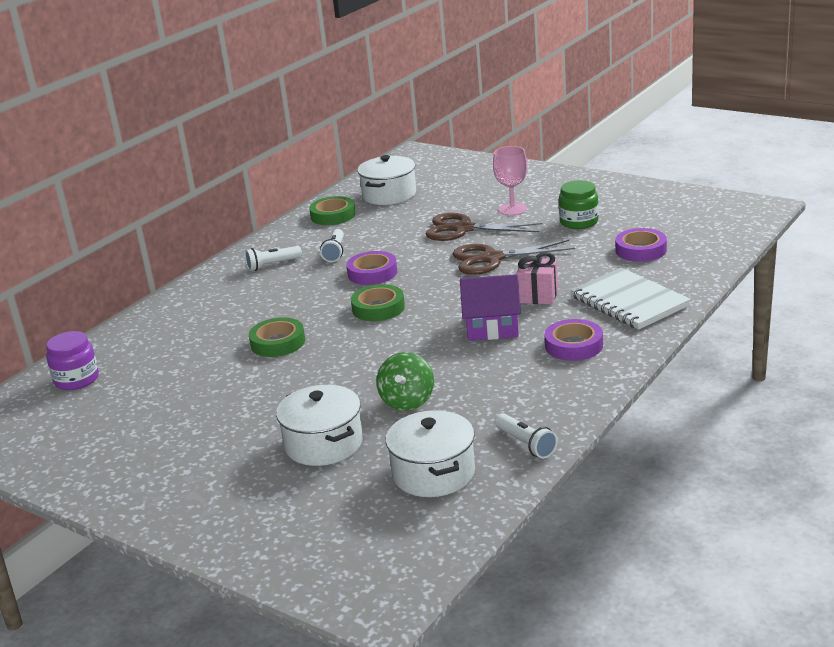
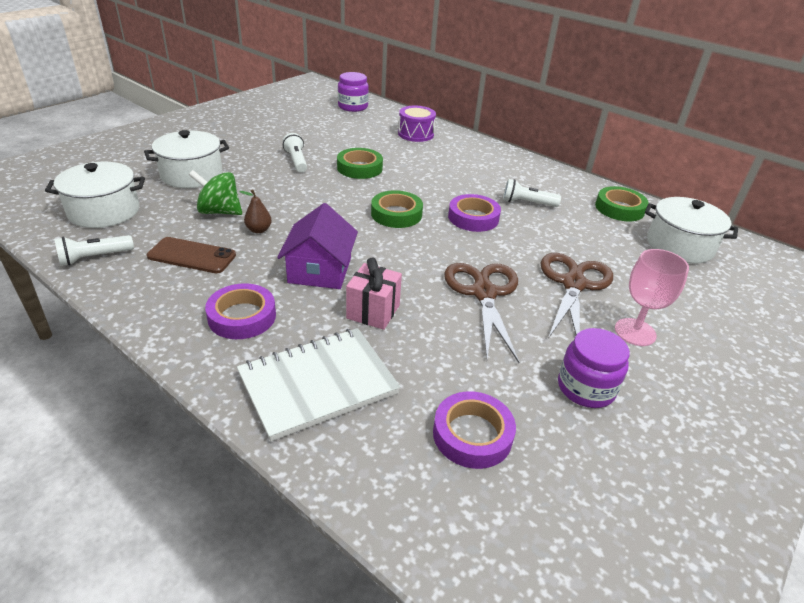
camera: 90 degrees right, 10 degrees up
white flashlight [245,246,302,271] -> white flashlight moved to [283,133,307,173]
green jar [559,180,599,229] -> purple jar [558,328,630,408]
none -> brown phone [147,237,236,273]
none -> brown pear [239,189,272,233]
none -> purple drum [398,106,436,142]

